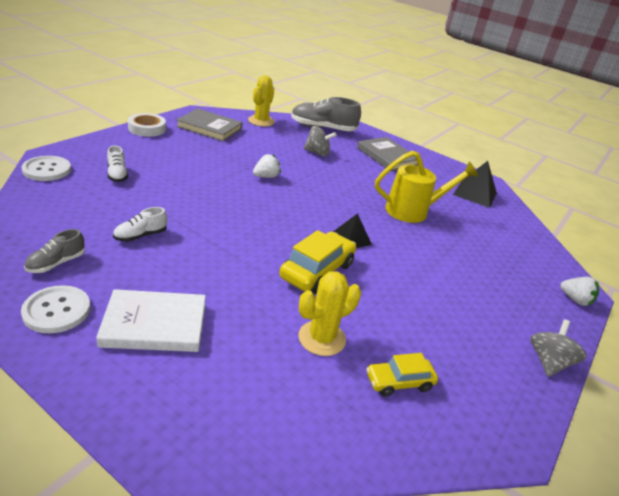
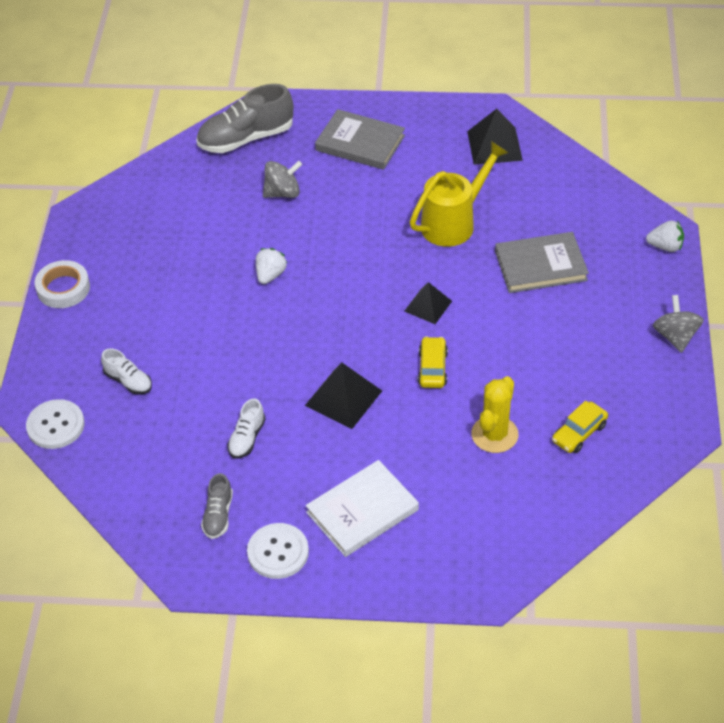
camera: 25 degrees left, 15 degrees up
grey book [176,108,243,142] -> grey book moved to [495,232,589,293]
yellow cactus [248,76,275,127] -> none
yellow car [279,230,356,294] -> yellow car [418,336,448,388], size x0.61
none -> black pyramid [305,362,382,429]

